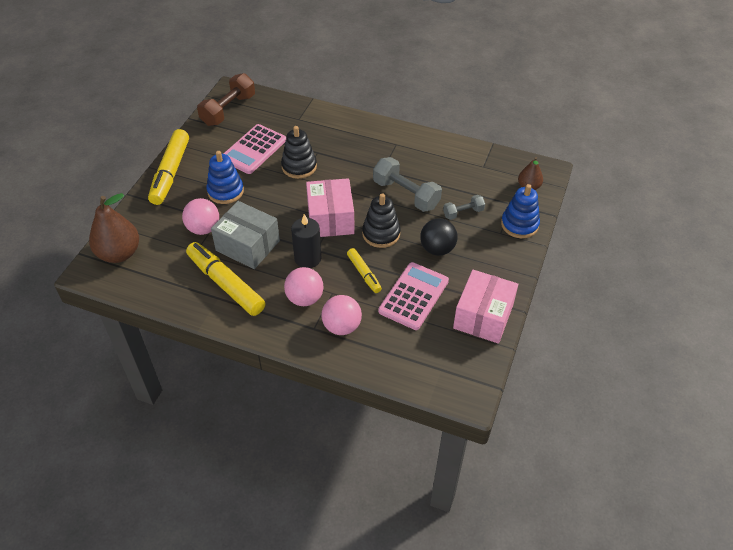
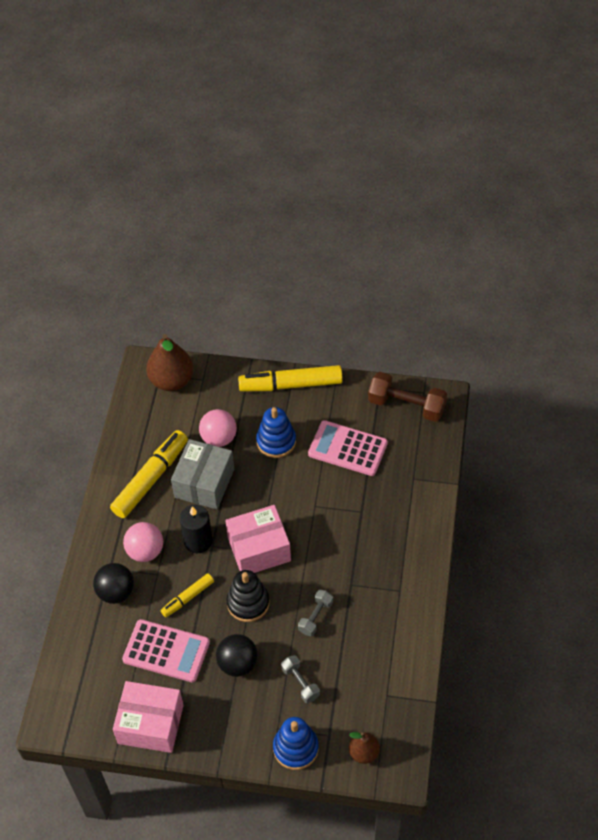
camera: 80 degrees right, 5 degrees up
black stacking toy [281,126,317,179] -> none
pink ball [321,295,362,335] -> black ball [93,563,134,604]
grey dumbbell [373,157,442,212] -> grey dumbbell [298,590,333,636], size x0.56

